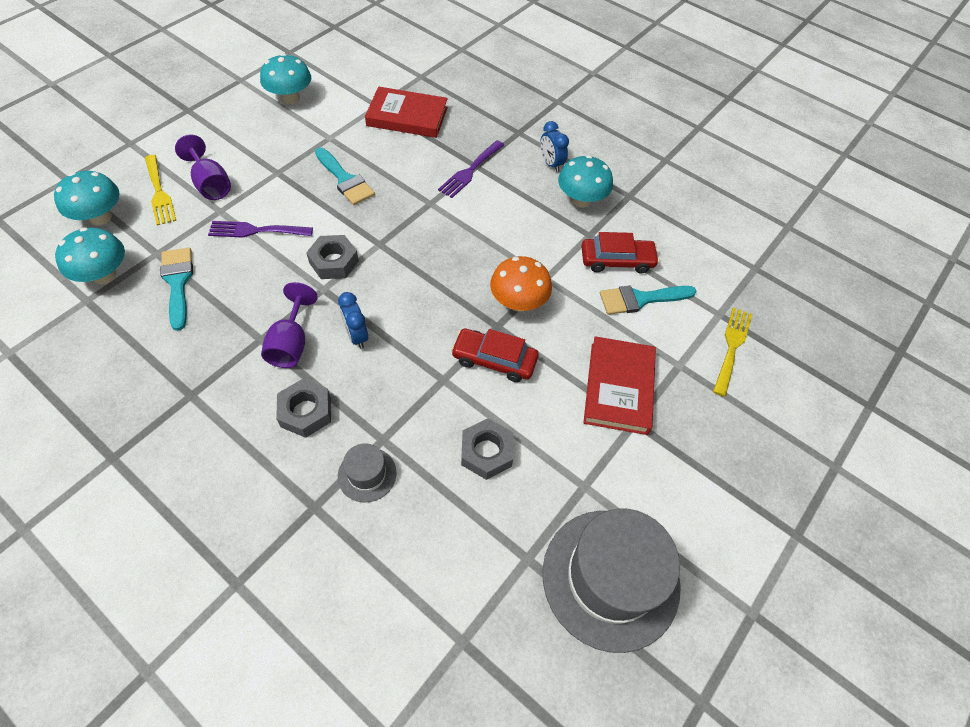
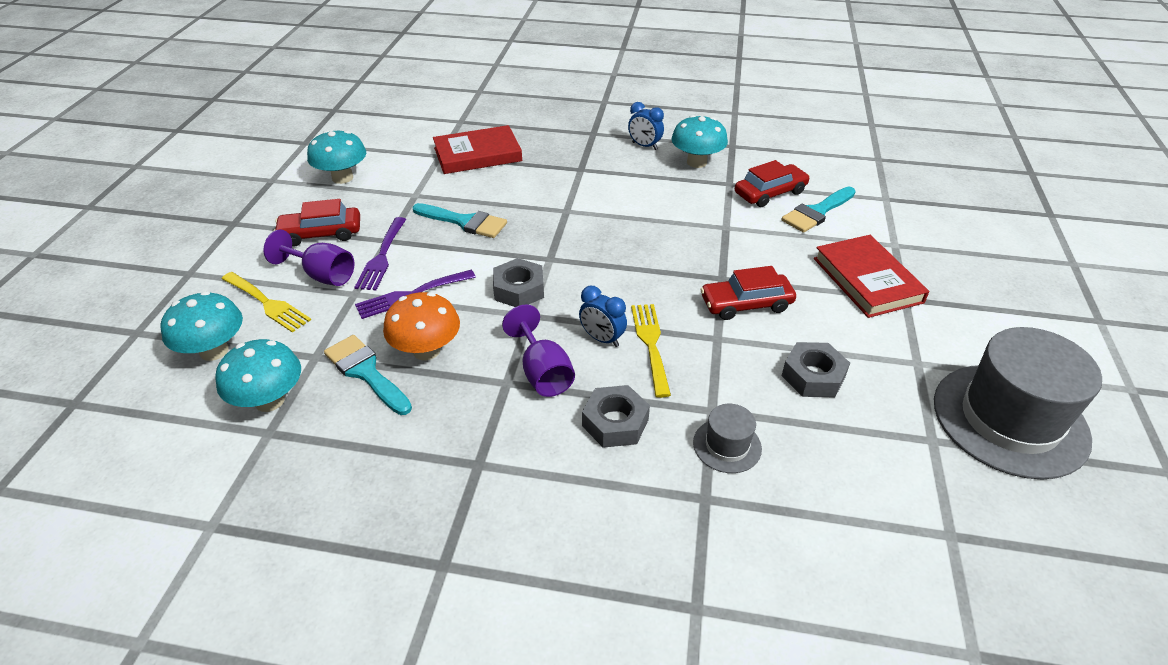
camera: 25 degrees left, 15 degrees down
purple fork [438,140,504,198] -> purple fork moved to [354,217,406,291]
orange mushroom [490,256,552,312] -> orange mushroom moved to [383,292,460,361]
yellow fork [713,307,752,397] -> yellow fork moved to [631,304,671,398]
none -> red car [274,199,360,247]

